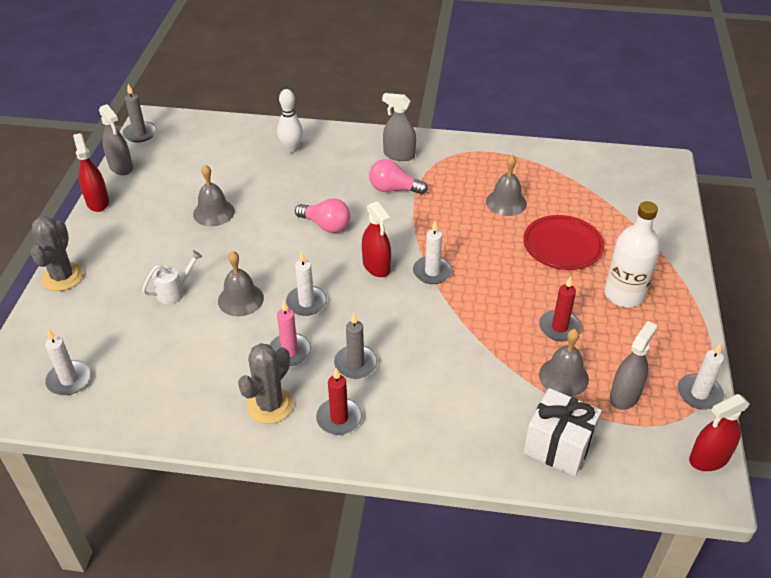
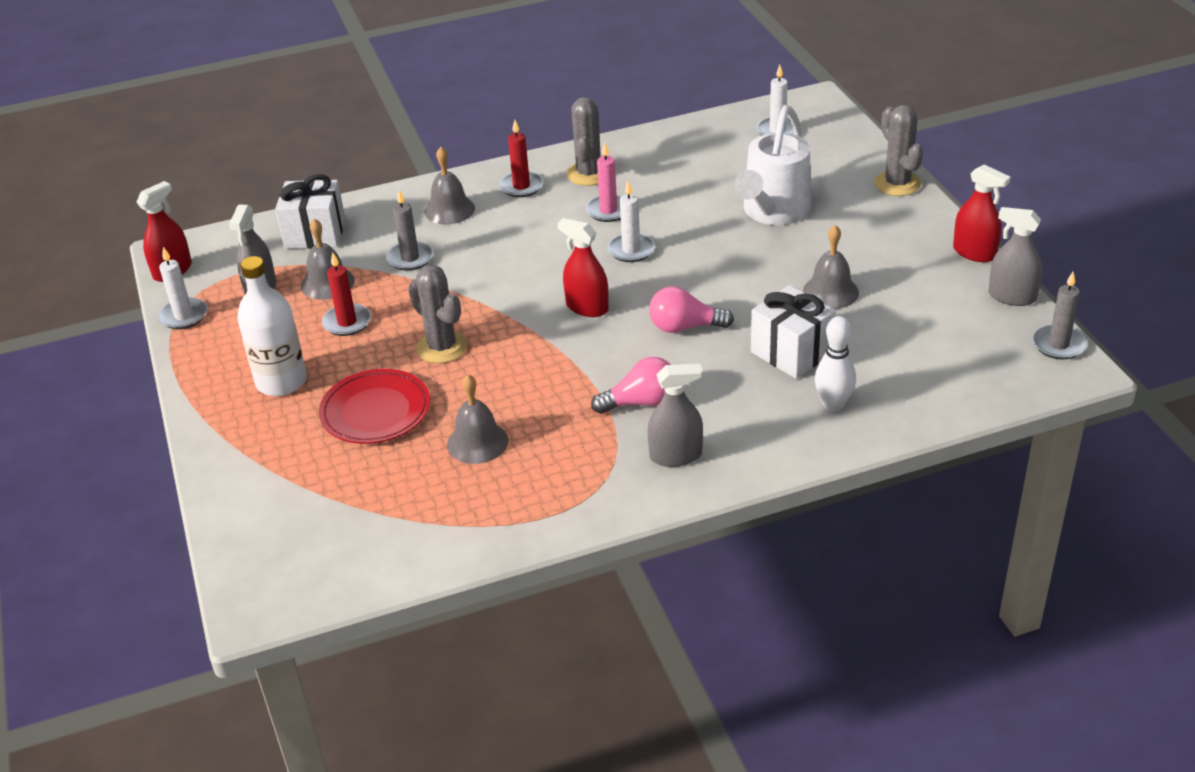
camera: 155 degrees right, 5 degrees down
white watering can [142,250,202,304] -> white watering can [734,105,811,225], size x2.13
grey bell [218,251,264,316] -> grey bell moved to [425,147,475,224]
grey candle [334,313,378,379] -> grey candle moved to [386,190,433,270]
white candle [413,221,452,284] -> none
none -> grey cactus [408,265,468,363]
none -> white gift [751,285,836,379]

